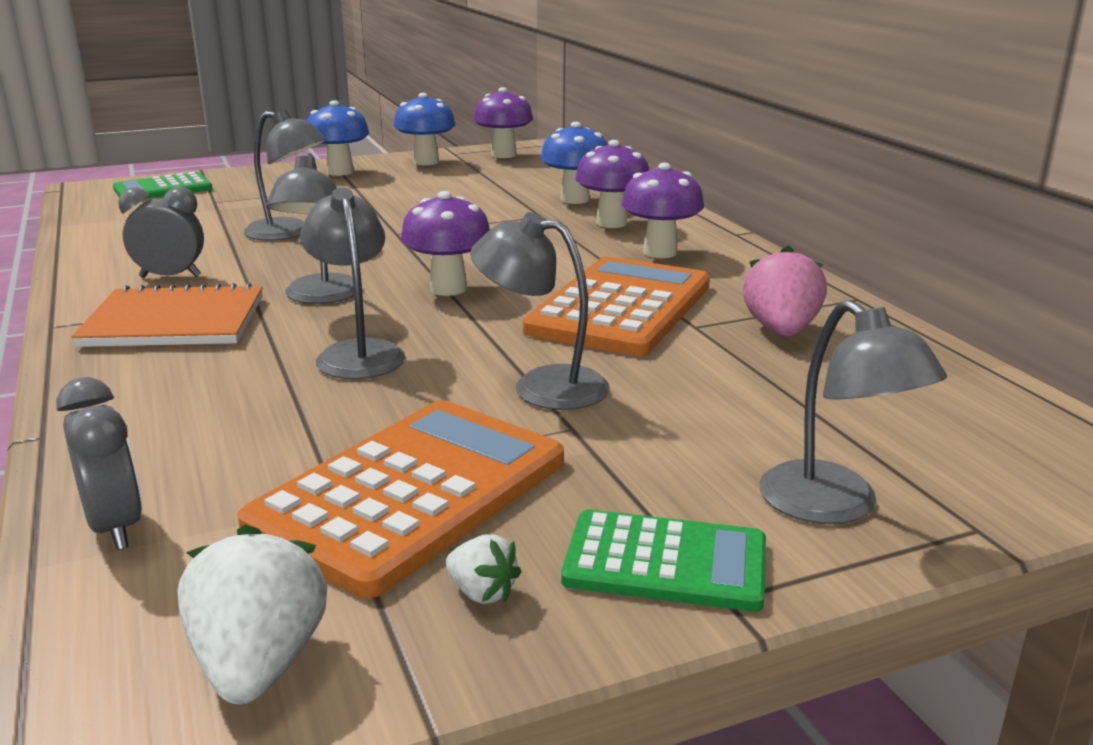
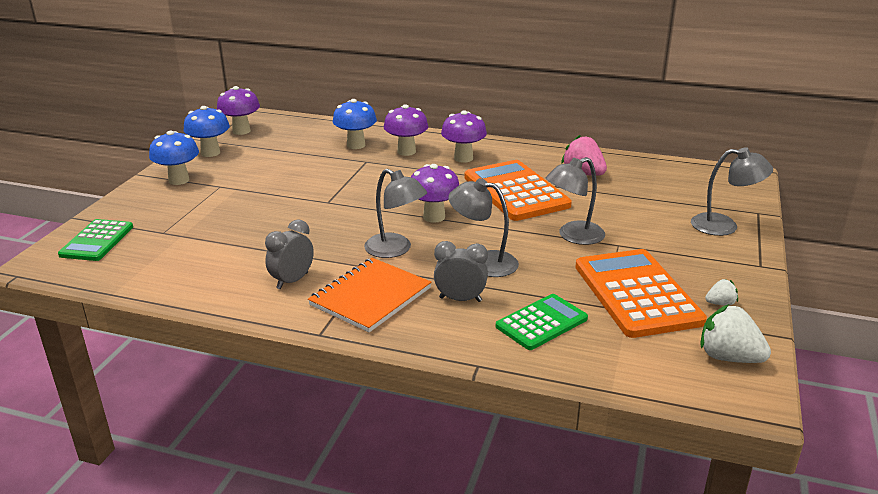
camera: 50 degrees left, 5 degrees up
grey clock [56,377,142,550] -> grey clock moved to [434,241,488,302]
grey lamp [244,110,327,241] -> none
green calculator [561,509,766,612] -> green calculator moved to [496,294,588,350]

